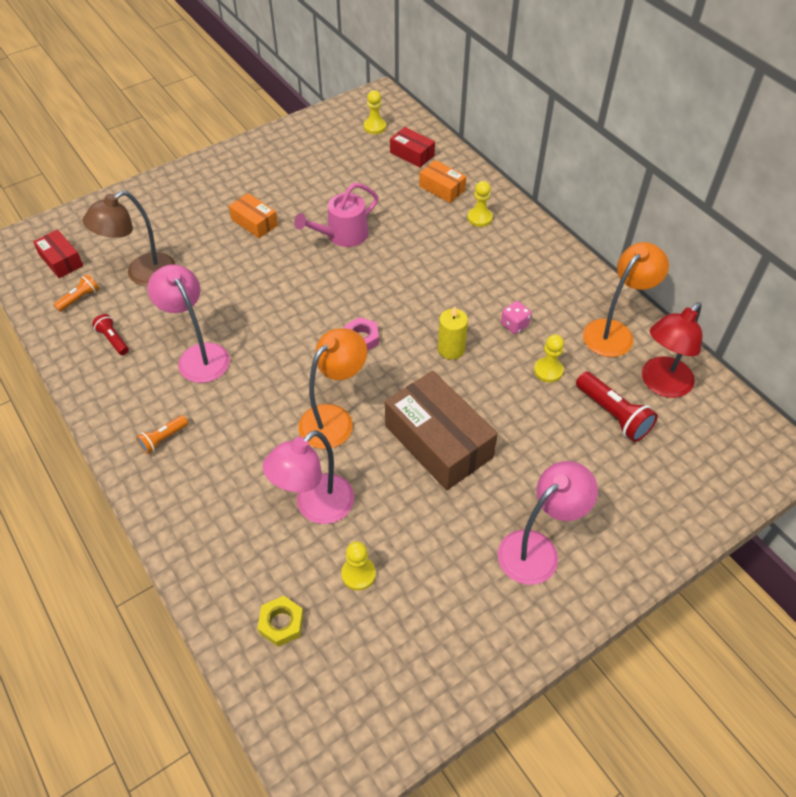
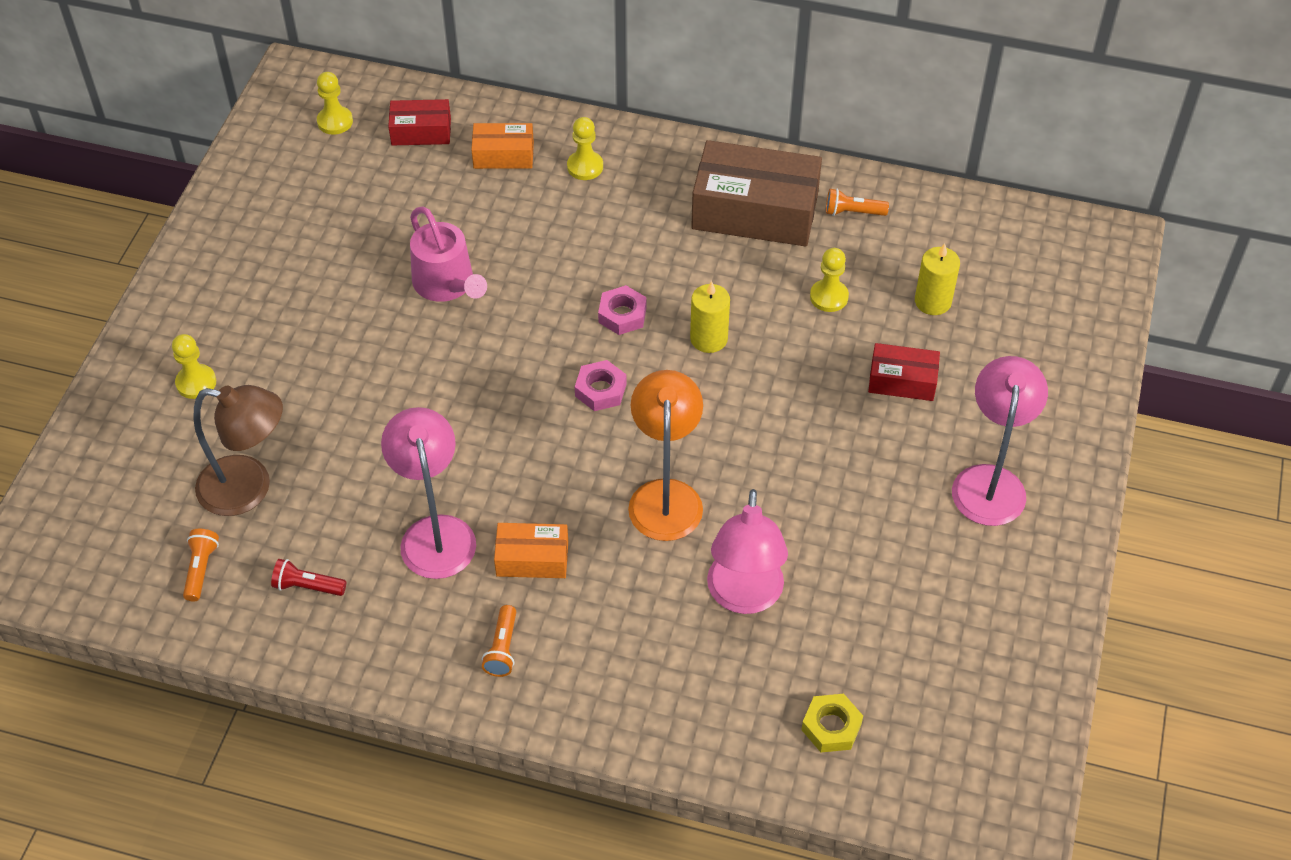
camera: 40 degrees left, 0 degrees up
red box [33,229,83,278] -> red box moved to [868,343,940,401]
brown lamp [82,191,175,286] -> brown lamp turned 90 degrees counterclockwise [193,385,283,516]
pink lamp [147,264,230,383] -> pink lamp turned 60 degrees clockwise [381,407,476,579]
orange box [229,193,278,238] -> orange box moved to [494,523,568,578]
pink watering can [294,183,378,247] -> pink watering can turned 45 degrees counterclockwise [410,207,487,302]
yellow pawn [341,541,376,591] -> yellow pawn moved to [172,334,216,399]
brown box [385,371,498,490] -> brown box moved to [691,140,822,246]
pink dice [501,301,531,334] -> none
red flashlight [576,372,658,442] -> yellow candle [915,243,960,315]
orange lamp [583,242,669,357] -> orange flashlight [826,188,889,216]
red lamp [642,302,703,398] -> none
none -> pink nut [598,285,647,335]

